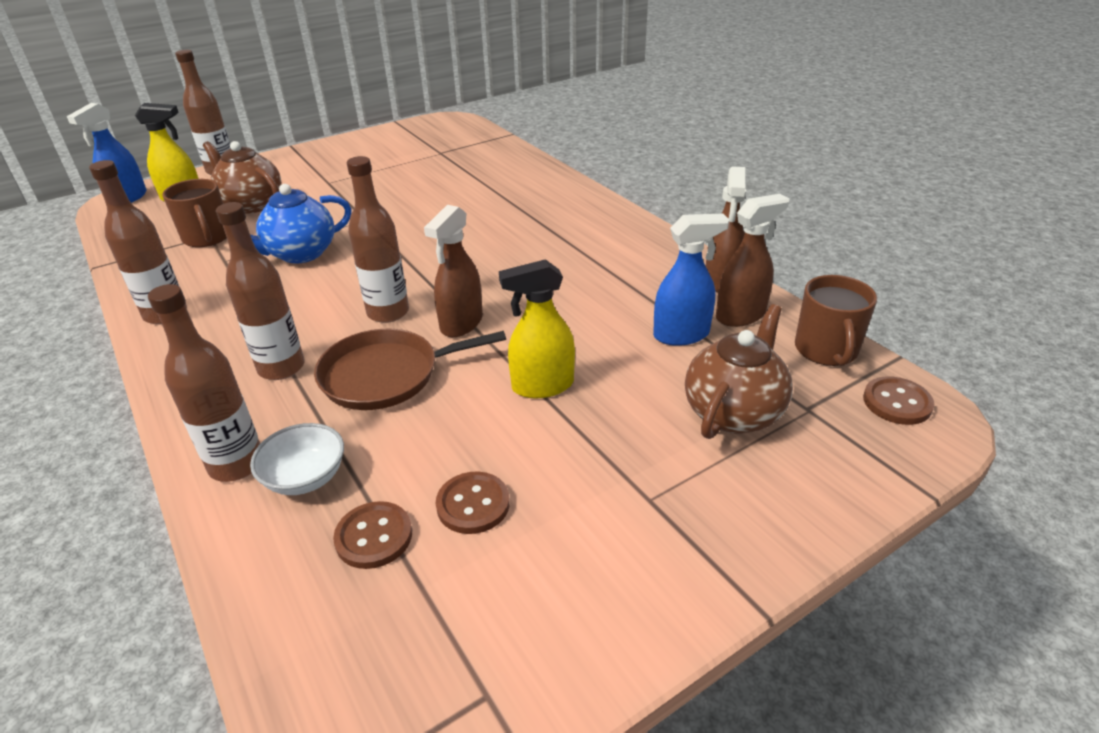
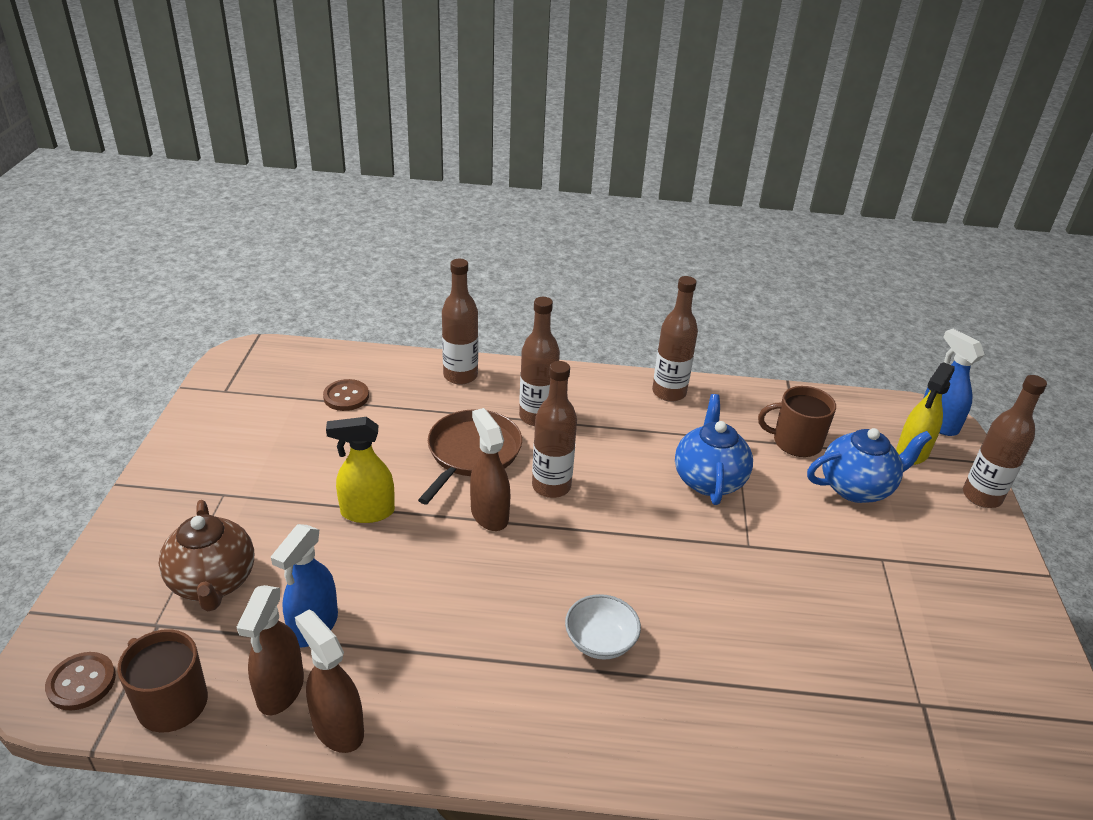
camera: 125 degrees right, 0 degrees up
brown teapot [203,141,282,214] -> blue teapot [807,428,932,503]
white bowl [250,423,344,495] -> white bowl moved to [565,594,641,660]
brown button [436,472,510,534] -> none
yellow spray bottle [499,259,575,398] -> yellow spray bottle turned 120 degrees counterclockwise [326,417,395,523]

